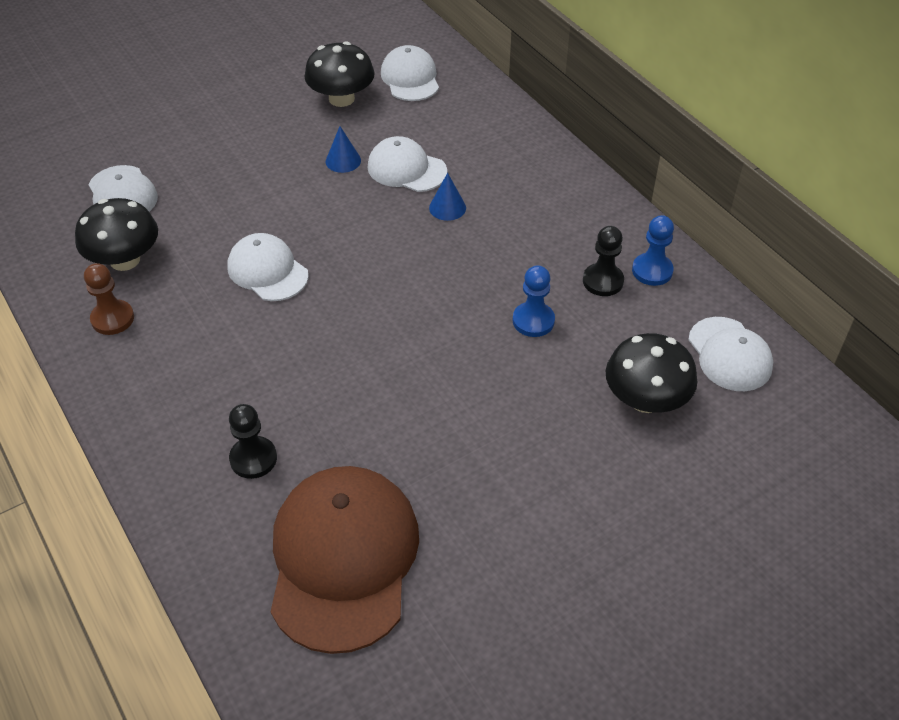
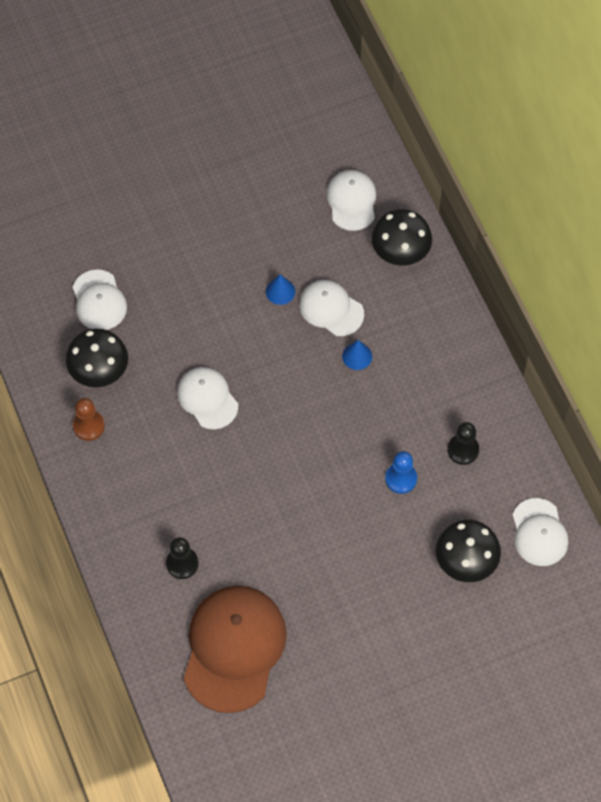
camera: 10 degrees right, 15 degrees up
black mushroom [304,41,375,107] -> black mushroom moved to [372,209,432,266]
blue pawn [632,215,674,286] -> none

